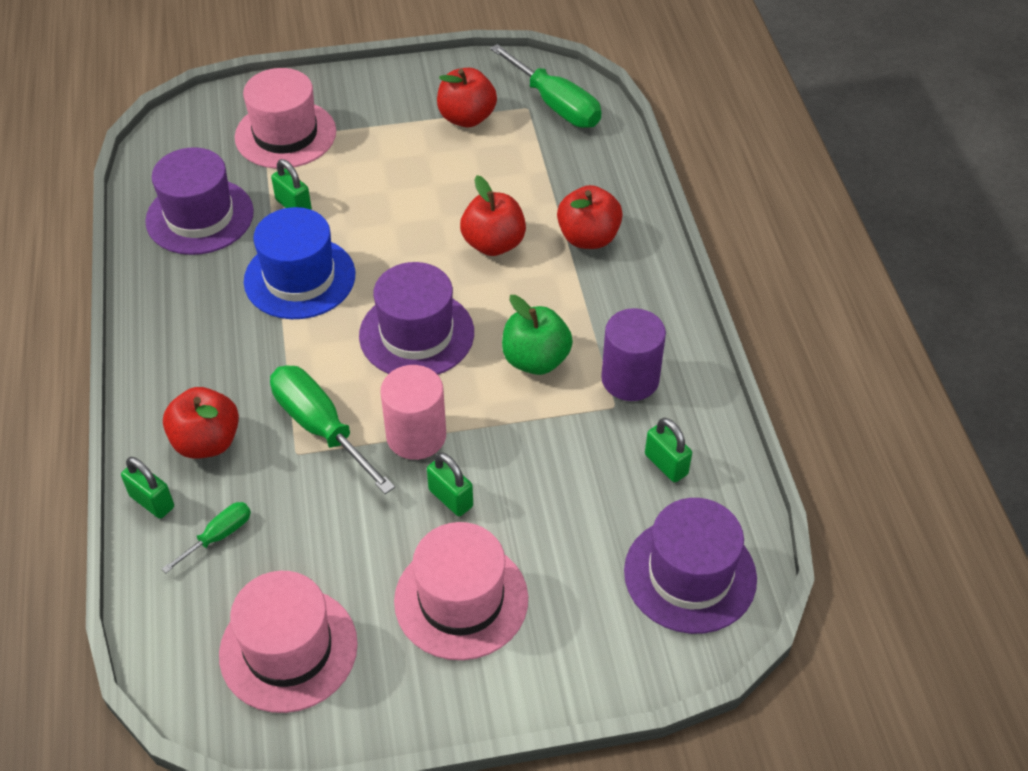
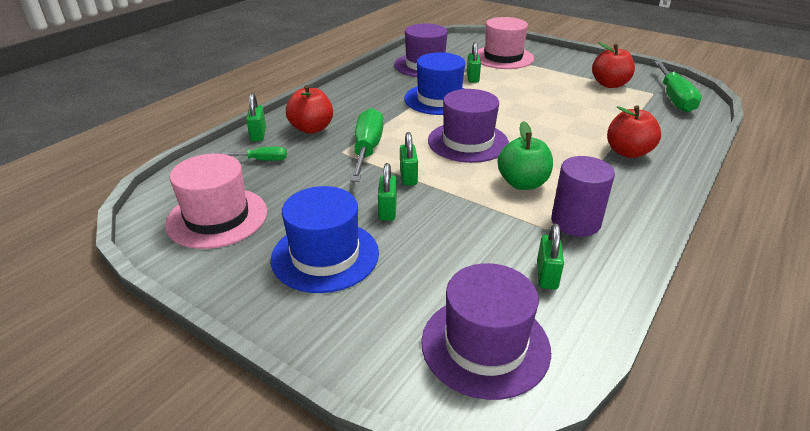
camera: 45 degrees right, 15 degrees down
pink cylinder [380,365,446,460] -> green padlock [400,132,418,186]
pink hat [394,522,528,660] -> blue hat [271,186,379,293]
red apple [460,175,526,256] -> none

